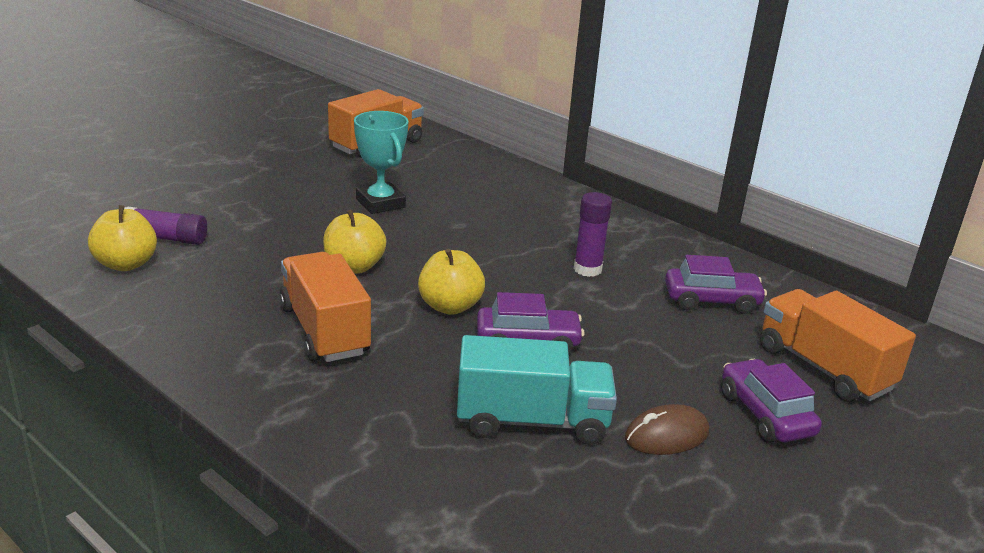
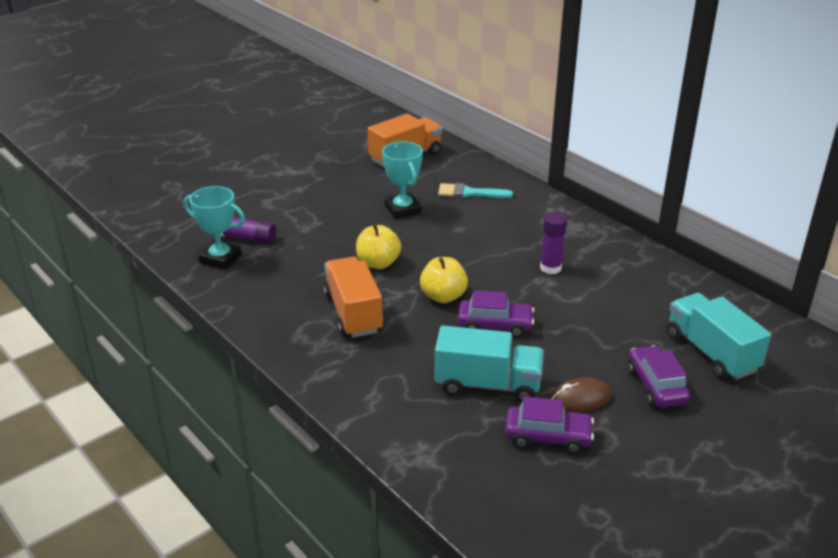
camera: 10 degrees right, 5 degrees up
yellow apple [88,205,157,271] -> turquoise trophy [184,186,245,270]
purple car [665,255,767,314] -> purple car moved to [505,397,594,454]
orange truck [760,289,916,402] -> turquoise truck [667,293,771,380]
none -> turquoise brush [438,183,513,198]

